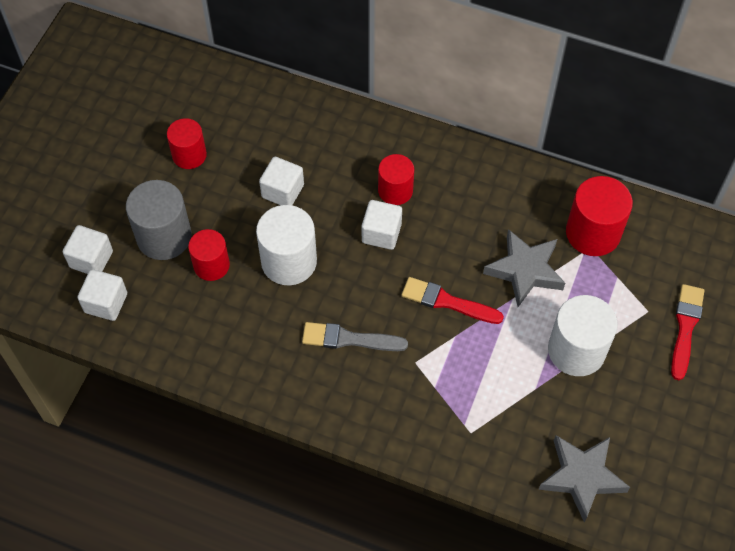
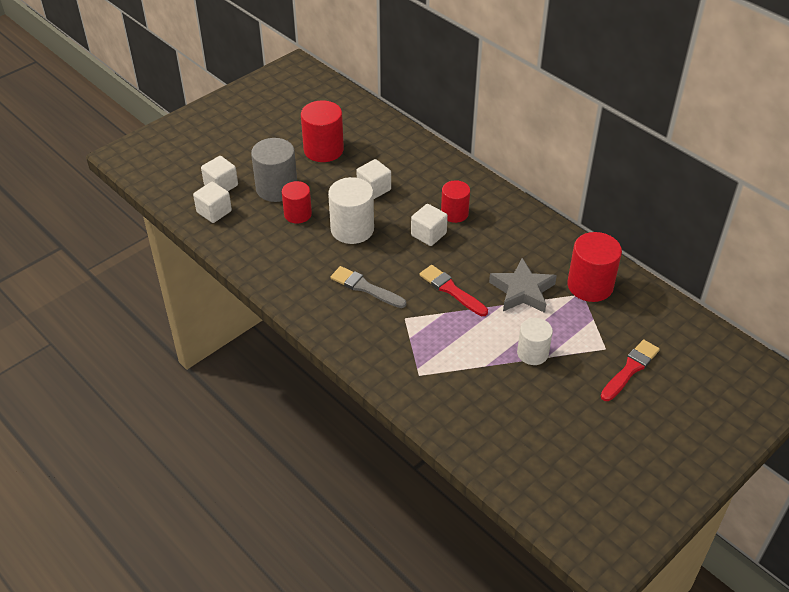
camera: 25 degrees right, 15 degrees down
red cylinder [167,118,207,169] -> red cylinder [301,101,344,162], size x1.54
grey star [538,435,630,522] -> none
white cylinder [548,295,618,376] -> white cylinder [517,318,553,365], size x0.65

